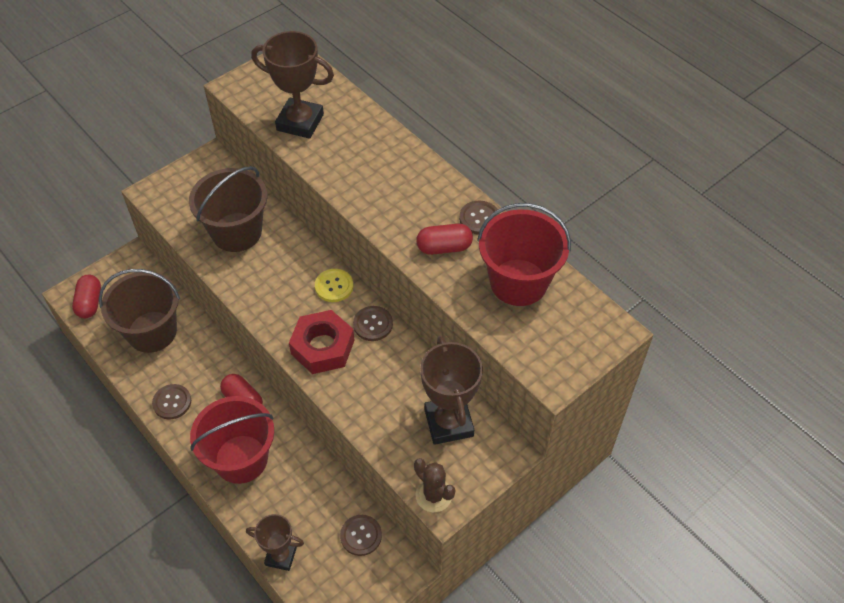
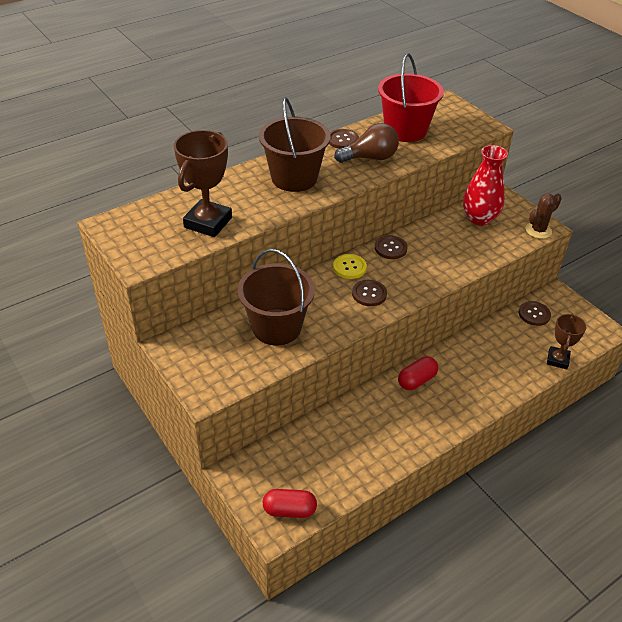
camera: 85 degrees left, 10 degrees down
brown bucket [99,269,180,353] -> brown bucket moved to [259,97,331,192]
brown button [152,384,191,419] -> brown button moved to [352,280,387,306]
red bucket [190,396,274,484] -> none
red nut [289,310,355,374] -> none
red capsule [416,224,473,255] -> brown light bulb [334,123,399,163]
brown trophy [420,336,483,445] -> red vase [463,145,508,226]

